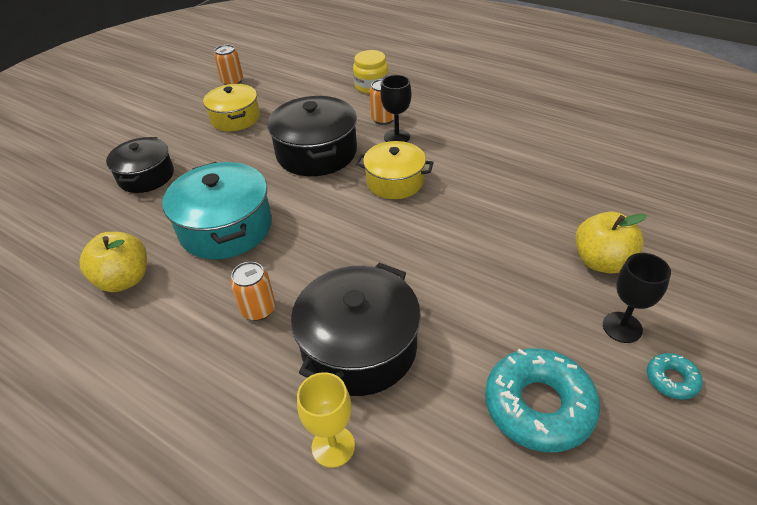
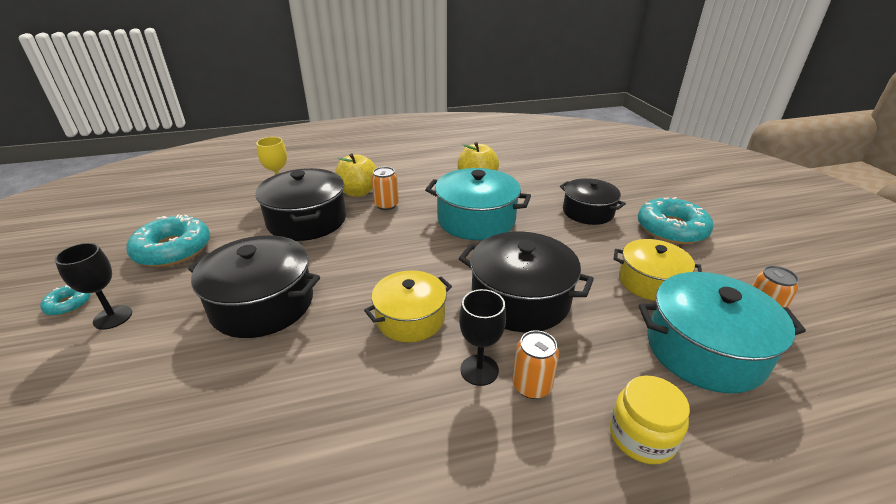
camera: 130 degrees right, 10 degrees down
yellow apple [575,212,647,274] -> yellow apple moved to [335,153,377,197]
none -> black pot [188,235,320,338]
none -> turquoise donut [638,197,713,244]
none -> turquoise pot [639,272,806,393]

